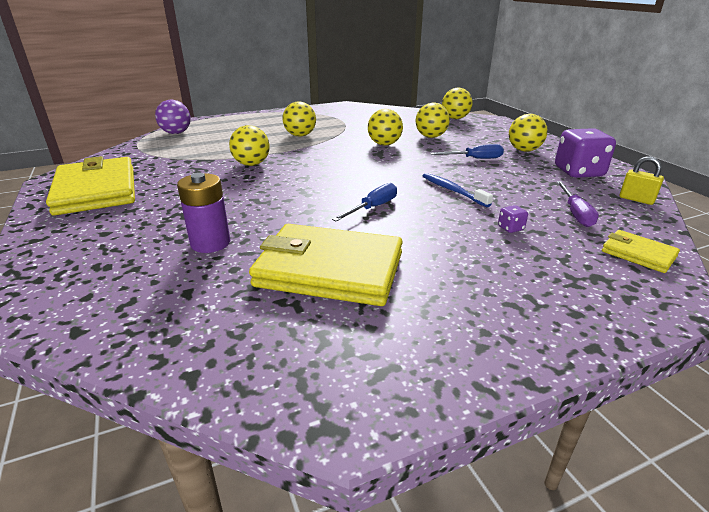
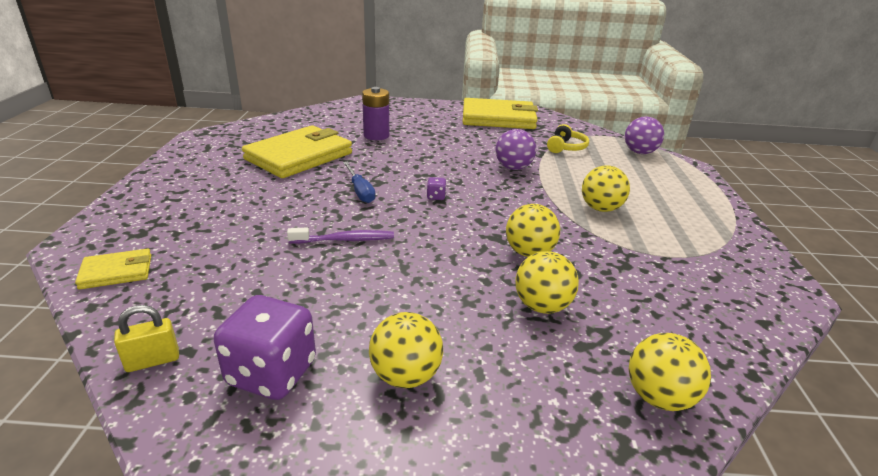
camera: 115 degrees right, 0 degrees up
yellow ball [229,125,270,166] -> purple ball [496,129,536,170]
blue toothbrush [423,173,493,207] -> purple toothbrush [287,227,394,244]
blue screwdriver [430,144,504,159] -> none
purple dice [498,205,528,233] -> purple dice moved to [427,177,447,200]
purple screwdriver [557,181,599,227] -> none
none -> yellow headphones [547,124,589,153]

